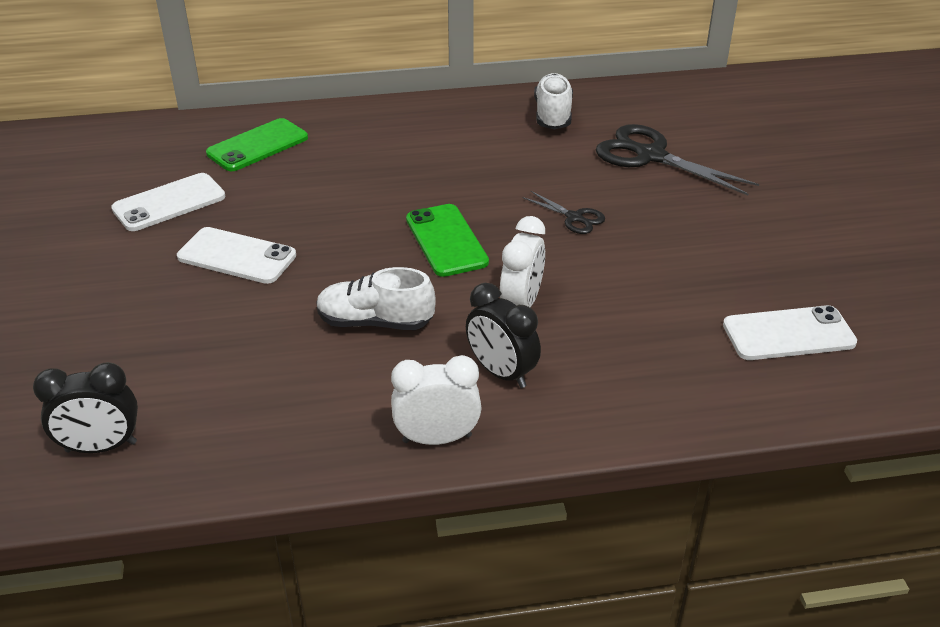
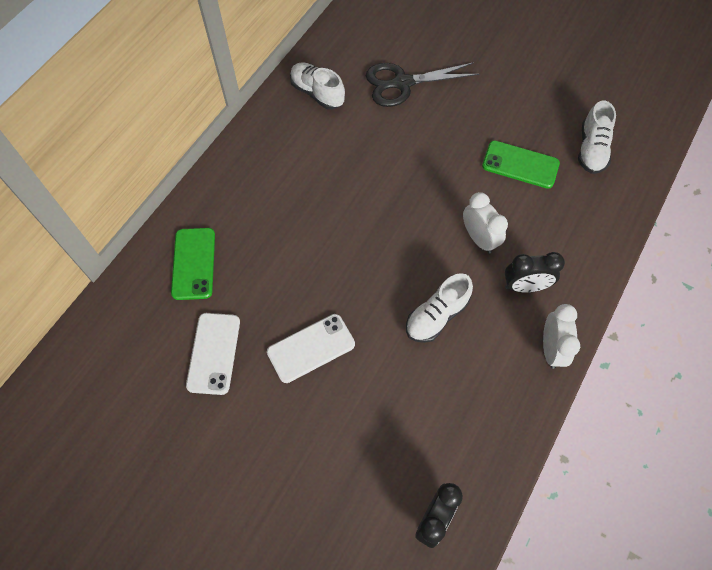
camera: 50 degrees left, 25 degrees up
white clock [391,355,482,445] -> white clock turned 150 degrees clockwise [543,304,580,369]
green phone [406,204,489,277] -> green phone moved to [482,140,560,189]
black scissors [522,191,605,234] -> none
white phone [723,305,857,360] -> white shoe [578,100,616,174]

